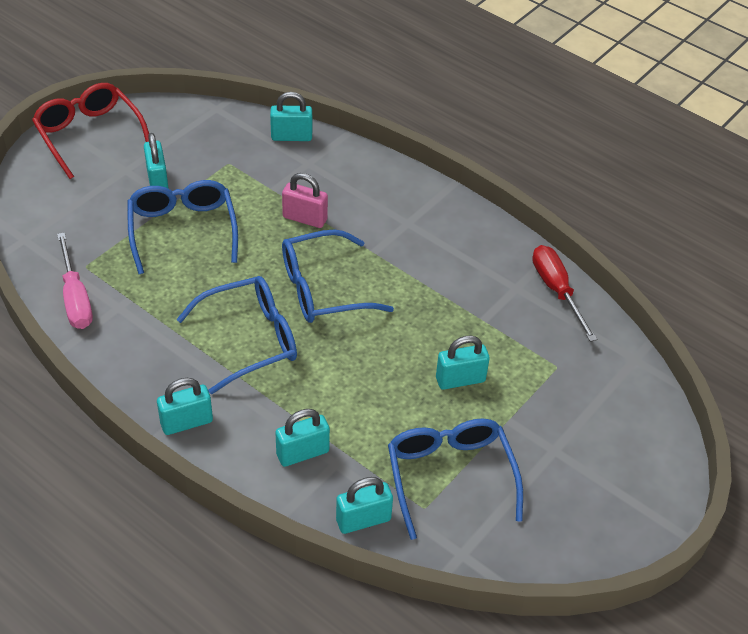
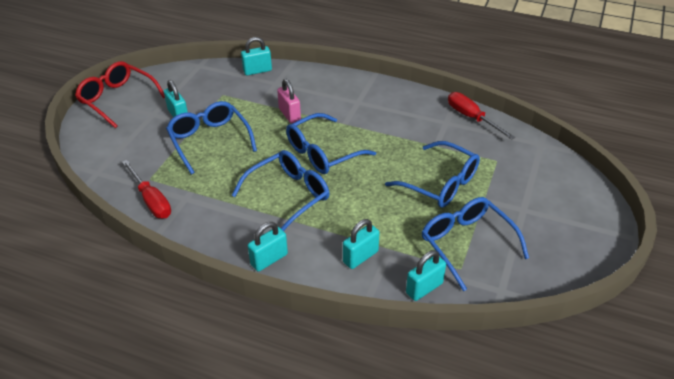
camera: 15 degrees left, 5 degrees down
pink screwdriver [57,232,93,329] -> red screwdriver [122,160,171,218]
pink padlock [282,173,328,228] -> pink padlock turned 60 degrees clockwise [277,79,301,124]
turquoise padlock [436,336,490,390] -> blue glasses [385,141,480,208]

